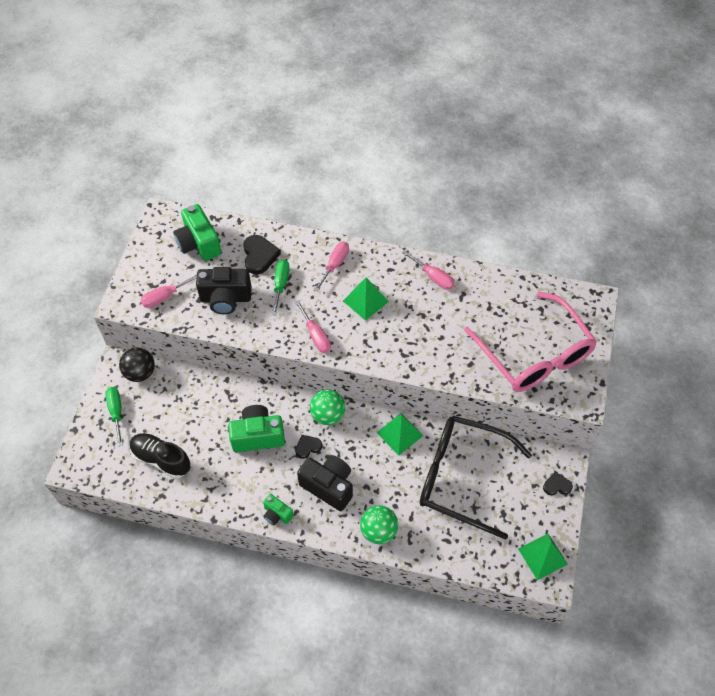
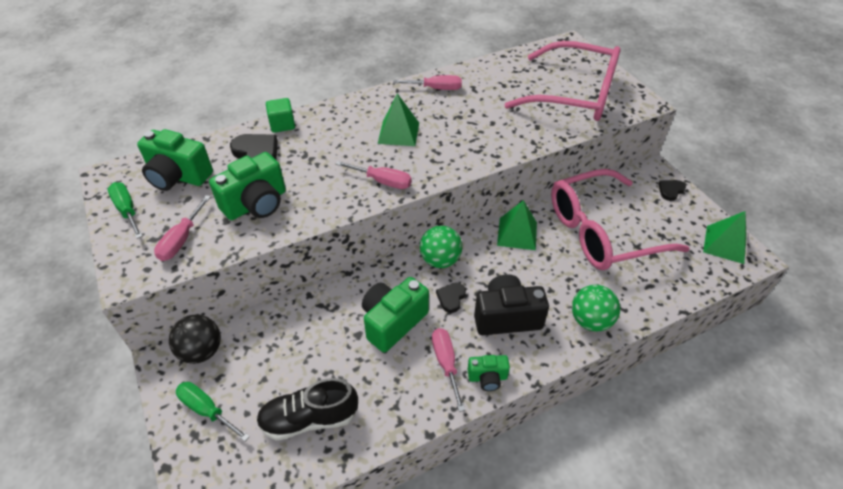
camera: 40 degrees left, 10 degrees down
black camera [196,267,252,314] -> green camera [209,152,286,220]
green screwdriver [272,260,290,315] -> green screwdriver moved to [108,182,143,239]
pink screwdriver [314,242,349,292] -> pink screwdriver moved to [432,328,465,412]
black glasses [420,416,532,540] -> pink glasses [551,169,690,270]
none -> green cube [266,98,295,133]

